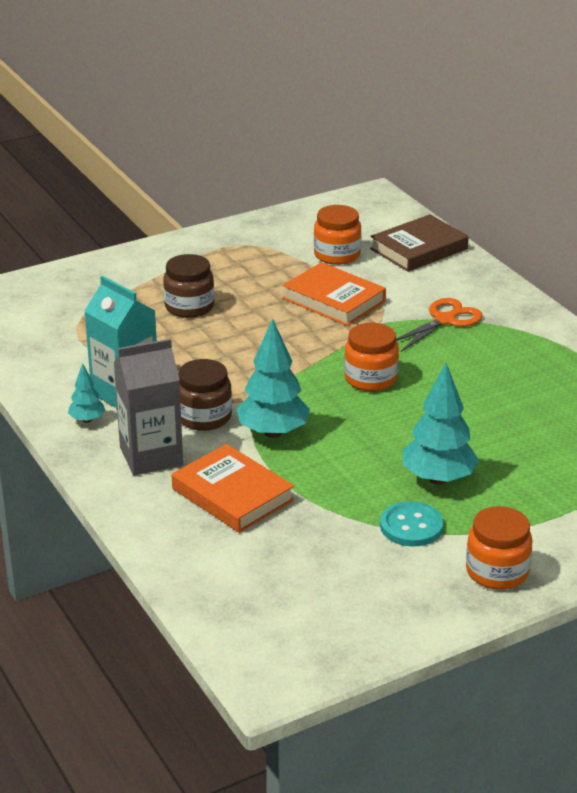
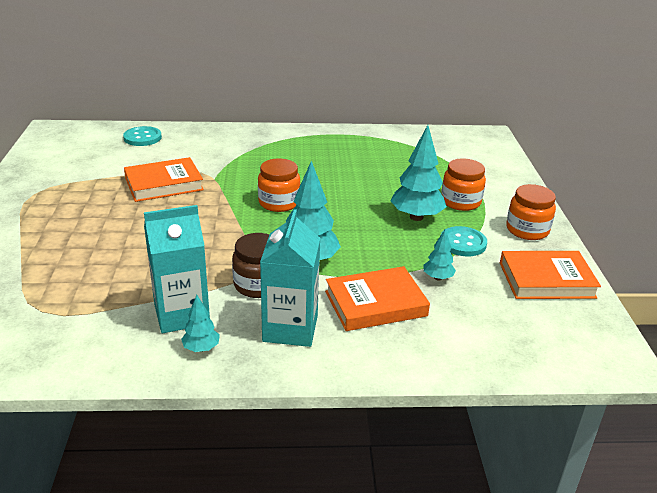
camera: 65 degrees left, 0 degrees up
grey carton [114,339,183,475] -> turquoise carton [260,209,320,347]
brown jar [163,254,214,318] -> none
orange jar [314,205,361,265] -> orange jar moved to [441,158,486,211]
brown book [370,214,469,272] -> turquoise button [123,126,162,146]
orange scissors [396,298,483,352] -> none
none -> turquoise tree [424,228,456,280]
none -> orange book [500,251,601,299]

